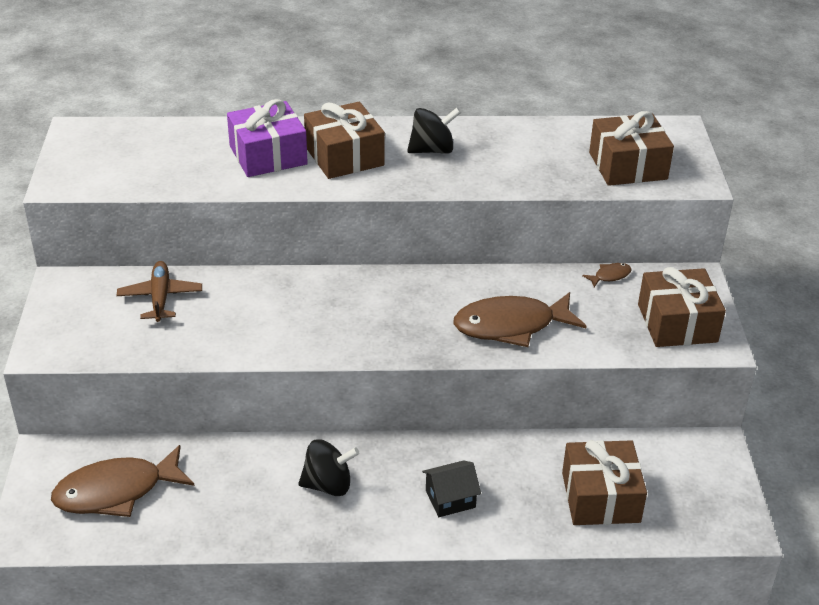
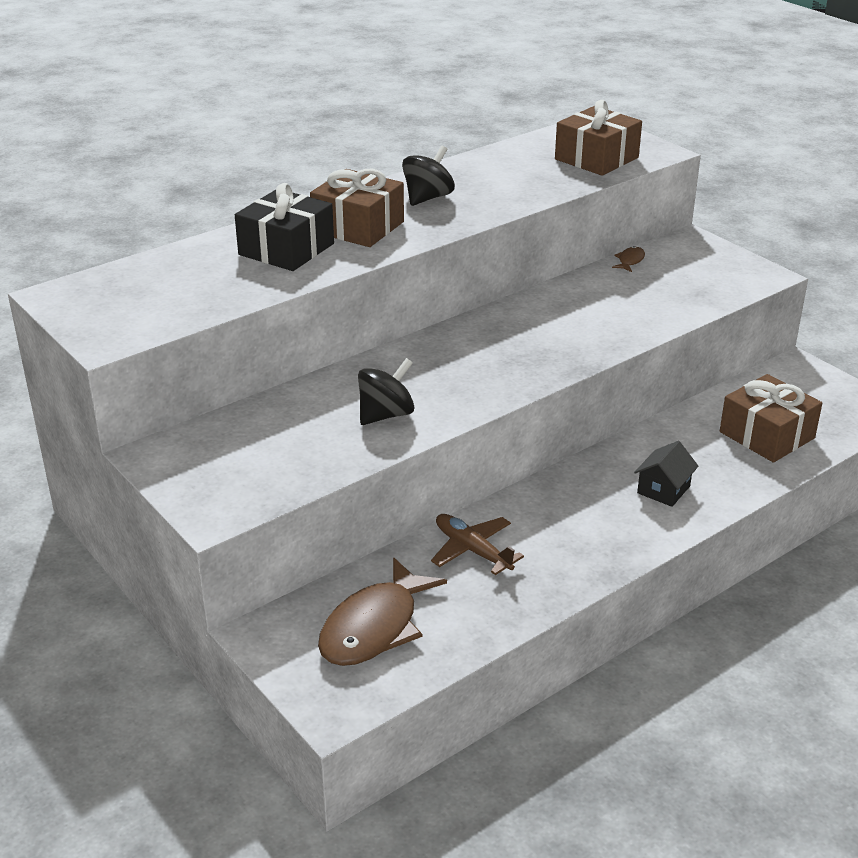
camera: 35 degrees left, 5 degrees down
brown plane [117,261,202,322] -> brown plane moved to [431,514,524,575]
purple gift [227,99,308,177] -> black gift [235,183,334,271]
black spinning top [298,439,359,496] -> black spinning top moved to [358,358,415,425]
brown fish [454,292,587,347] -> none
brown gift [638,267,726,347] -> none

